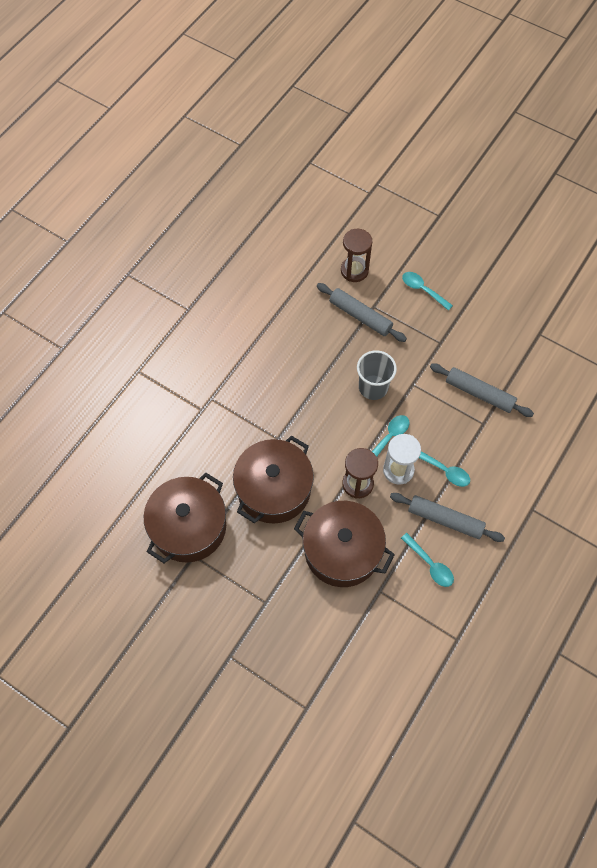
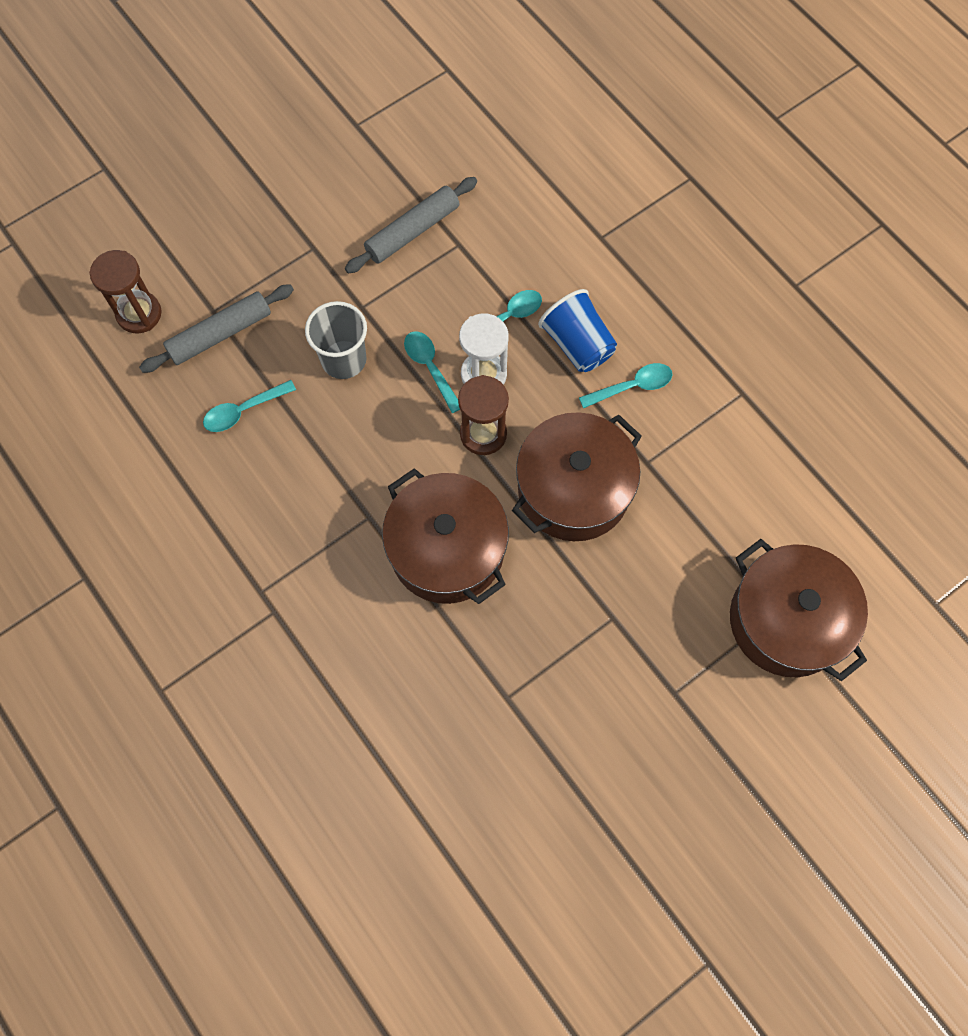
camera: 70 degrees left, 5 degrees up
brown pot [144,473,226,563] -> brown pot moved to [730,539,868,681]
grey rolling pin [390,493,505,542] -> blue cup [538,289,617,372]
turquoise spoon [402,272,453,311] -> turquoise spoon moved to [203,380,296,432]

